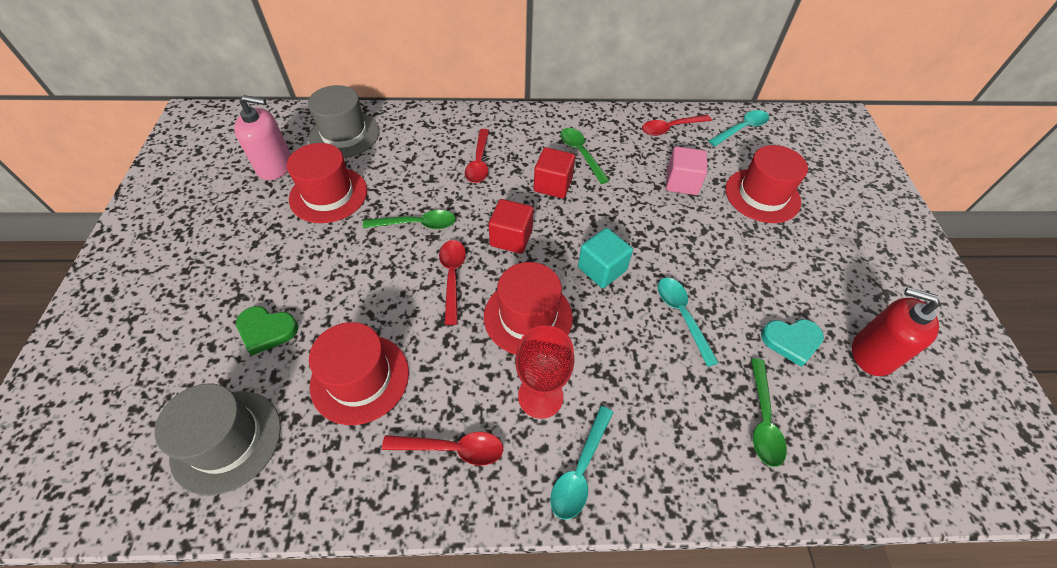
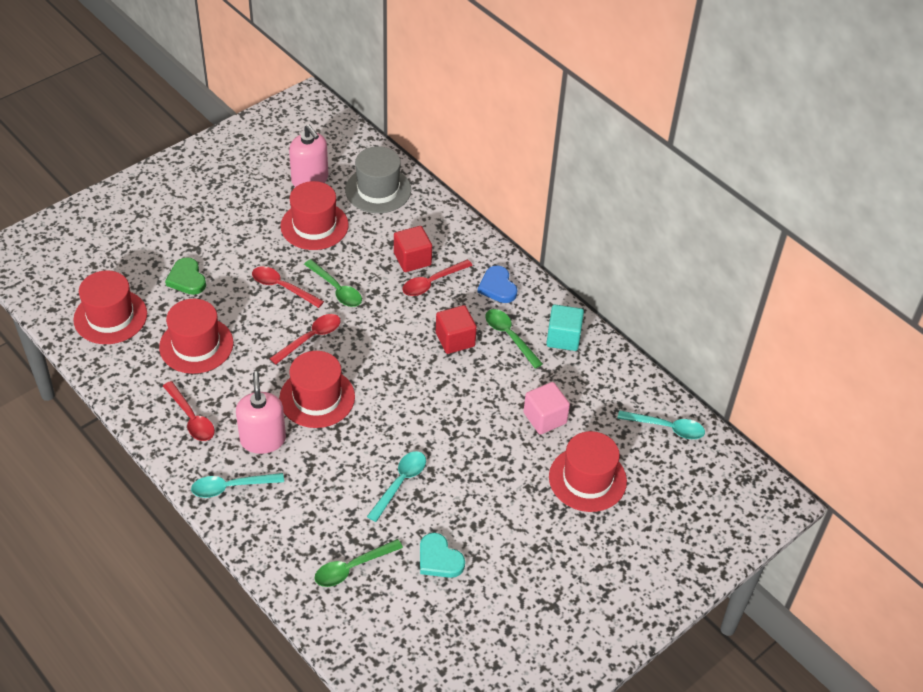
camera: 50 degrees right, 5 degrees down
grey hat [154,383,281,495] -> red hat [73,270,147,344]
red cube [489,199,534,254] -> red cube moved to [394,226,432,272]
red goblet [515,325,575,419] -> pink soap dispenser [236,371,286,454]
green spoon [560,128,610,184] -> green spoon turned 60 degrees counterclockwise [486,309,543,369]
turquoise cube [578,228,633,288] -> turquoise cube moved to [546,305,584,351]
red spoon [642,115,712,136] -> red spoon moved to [252,266,324,308]
red soap dispenser [852,287,940,376] -> none
none -> blue heart [478,265,517,303]

